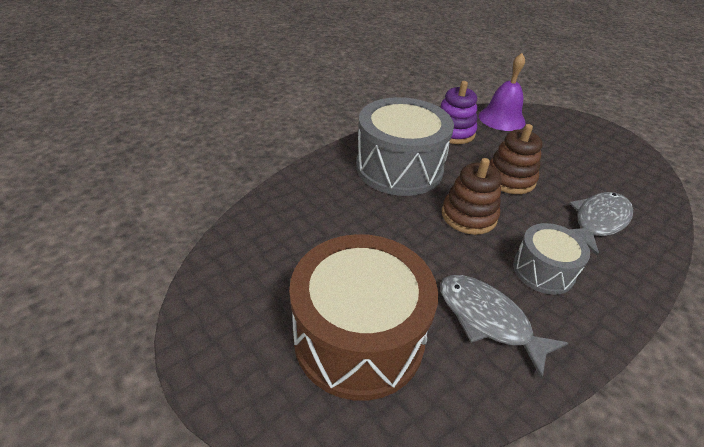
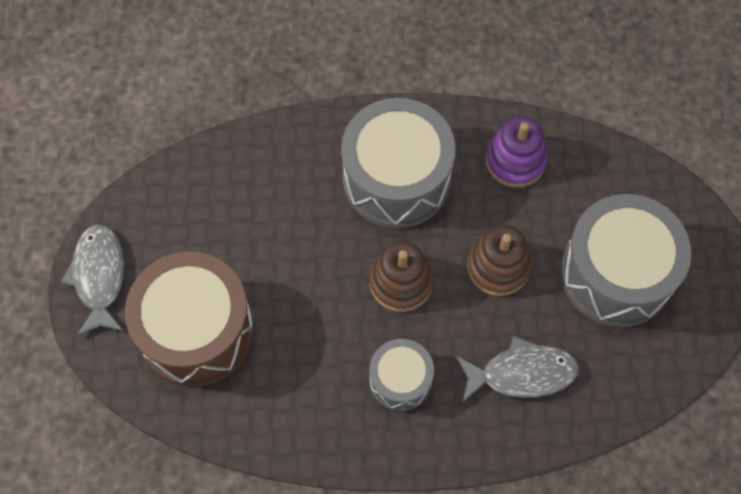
camera: 40 degrees right, 25 degrees up
grey fish [440,275,568,379] -> grey fish moved to [61,224,124,337]
purple bell [479,53,526,131] -> none
none -> grey drum [560,194,691,327]

